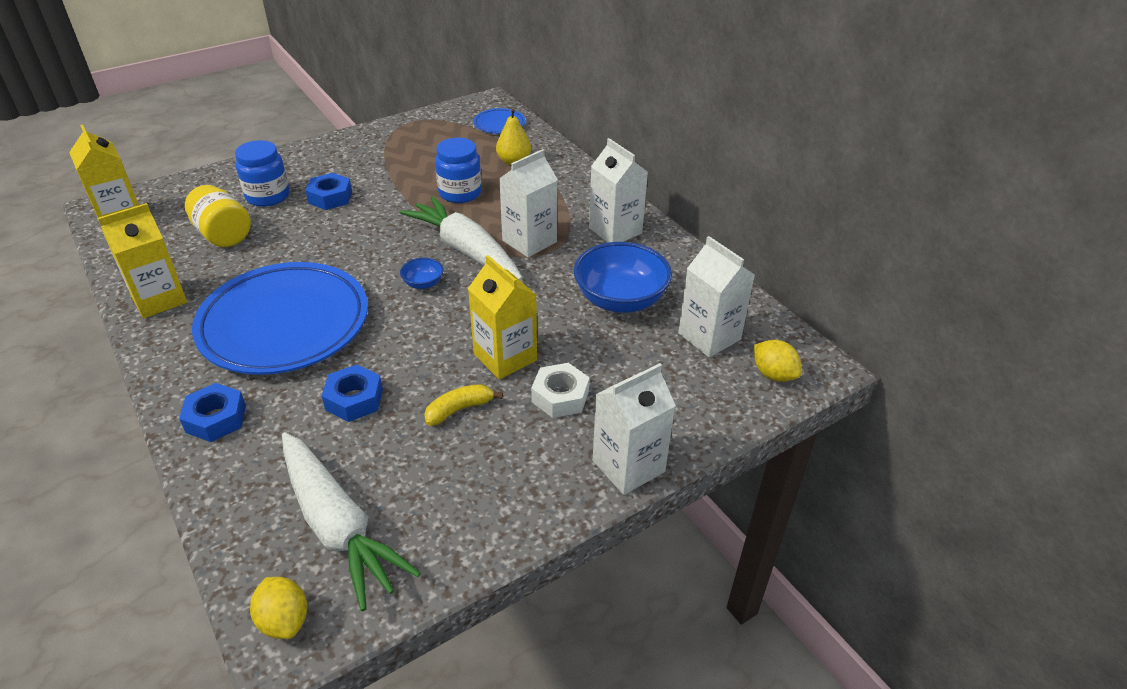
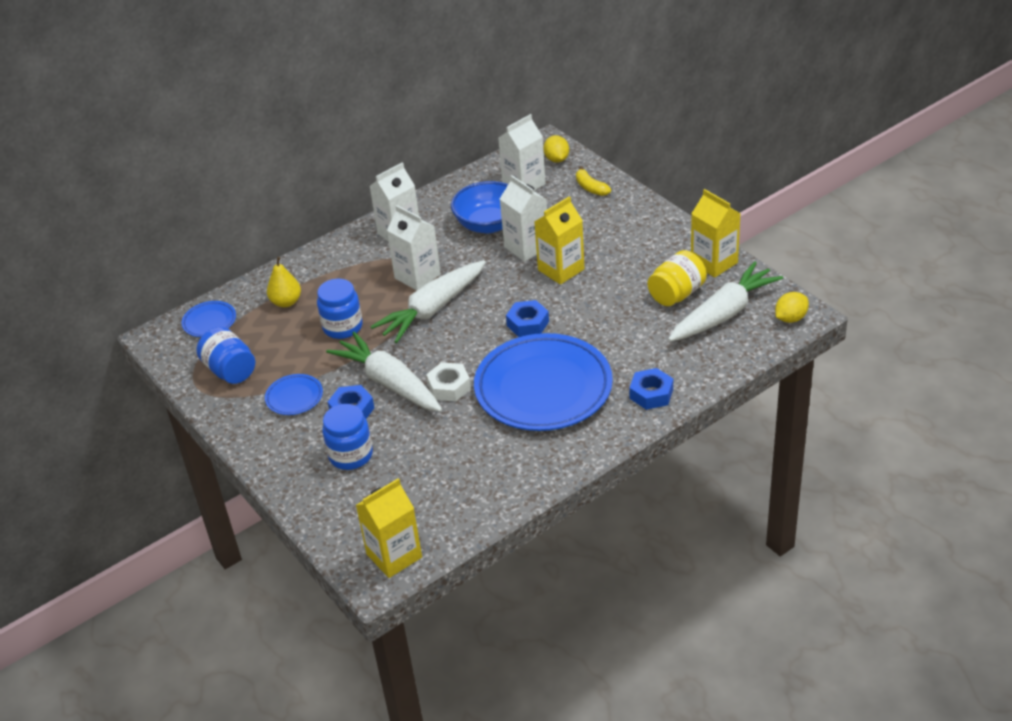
camera: 90 degrees left, 0 degrees up
yellow carton [98,203,187,318] -> yellow carton moved to [691,189,741,278]
yellow jar [185,185,251,247] -> yellow jar moved to [647,250,707,306]
blue nut [322,365,383,422] -> blue nut moved to [506,300,549,337]
blue bowl [400,258,443,289] -> none
yellow banana [424,384,503,426] -> yellow banana moved to [576,166,611,196]
white nut [531,363,590,418] -> white nut moved to [426,362,471,401]
white carton [593,363,676,495] -> white carton moved to [500,175,547,262]
yellow lemon [754,340,802,382] -> yellow lemon turned 60 degrees counterclockwise [543,135,569,163]
none -> blue jar [196,327,255,384]
none -> blue plate [265,374,323,415]
none -> white carrot [326,332,442,412]

